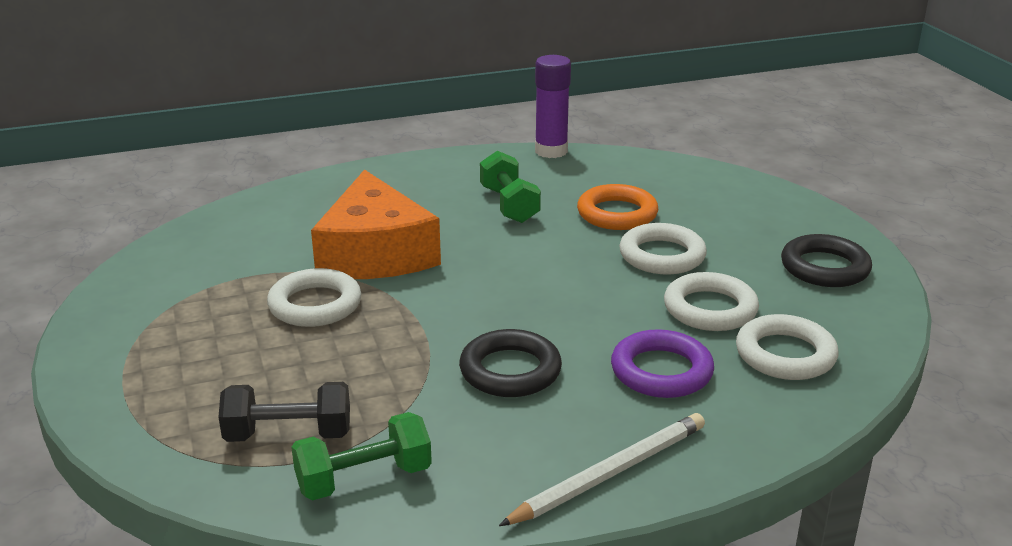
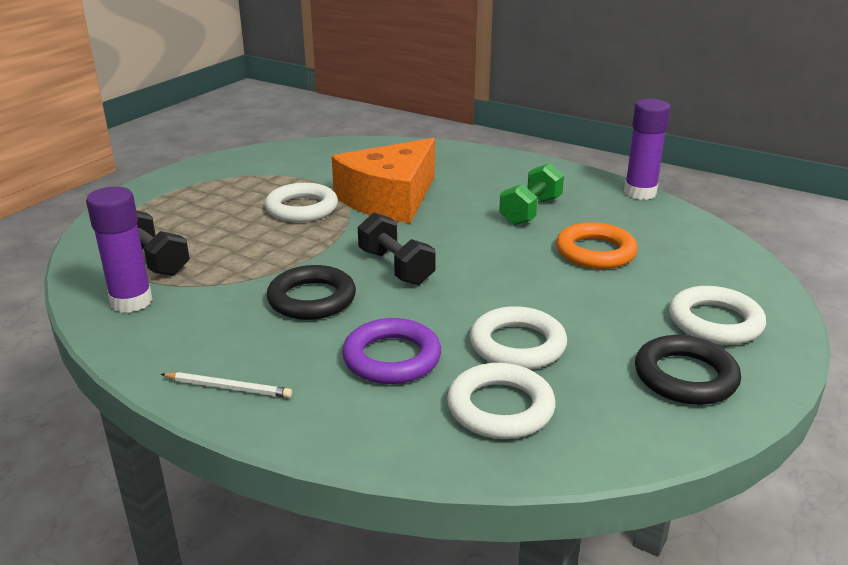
camera: 50 degrees right, 0 degrees up
green dumbbell [291,412,432,500] -> purple glue stick [86,187,153,313]
white pencil [499,413,705,526] -> white pencil [161,372,292,398], size x0.59
white ring [619,223,707,274] -> white ring moved to [669,286,766,345]
none -> black dumbbell [358,213,436,285]

